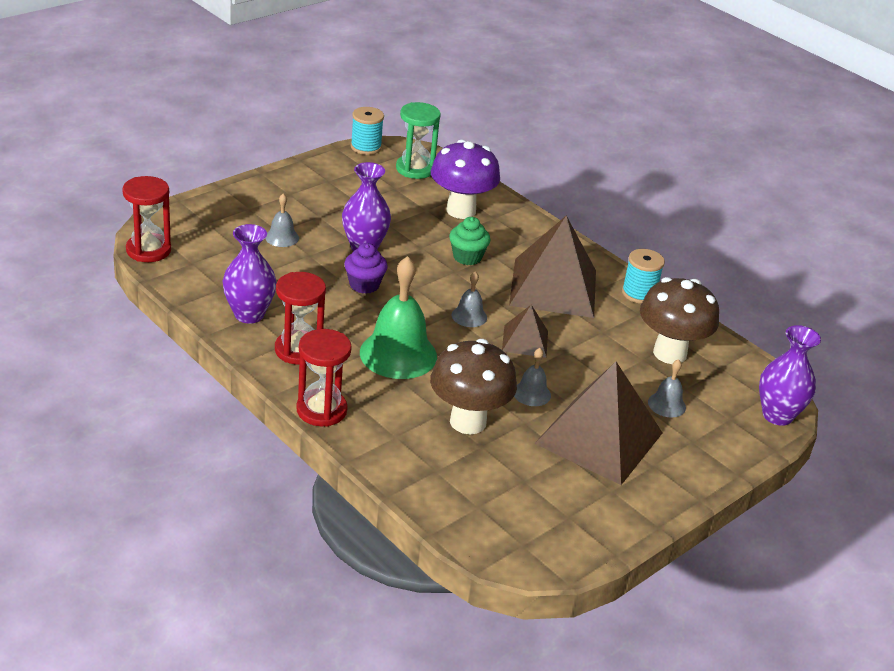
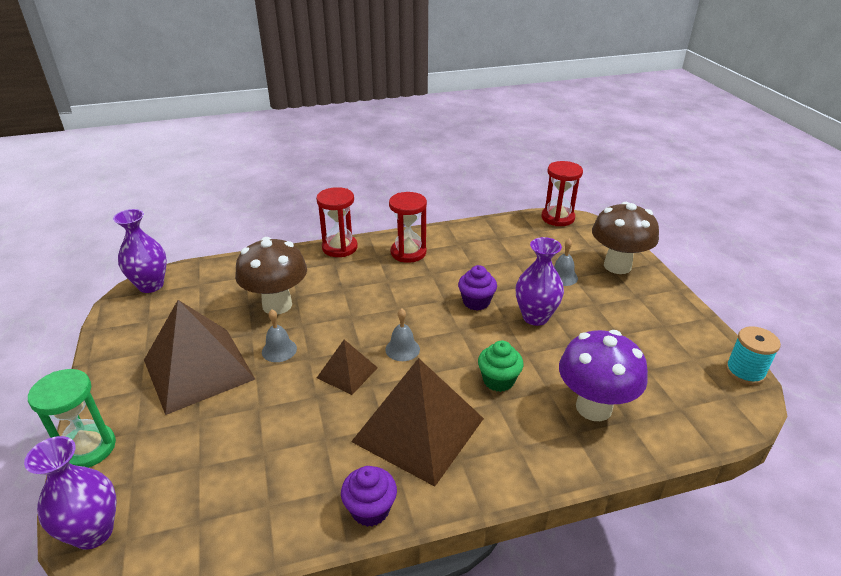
camera: 120 degrees right, 0 degrees up
purple vase [223,224,277,324] -> purple vase moved to [113,209,167,293]
green bell [360,256,437,379] -> none
green hourglass [396,102,441,179] -> green hourglass moved to [28,369,116,468]
turquoise spool [622,249,665,304] -> purple cupcake [341,466,397,527]
brown mushroom [640,277,719,364] -> brown mushroom moved to [592,202,659,274]
grey bell [648,359,686,418] -> none

